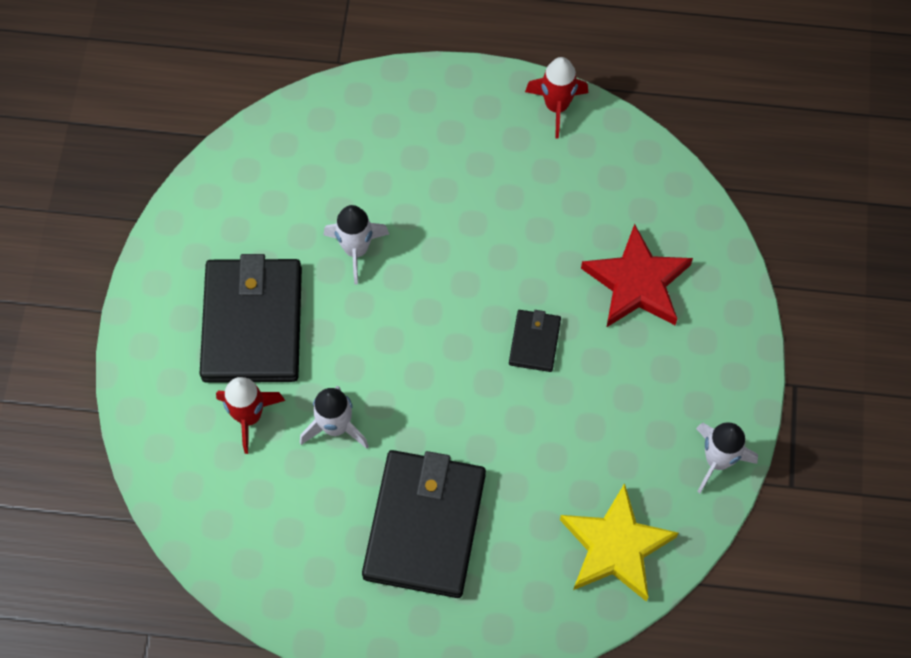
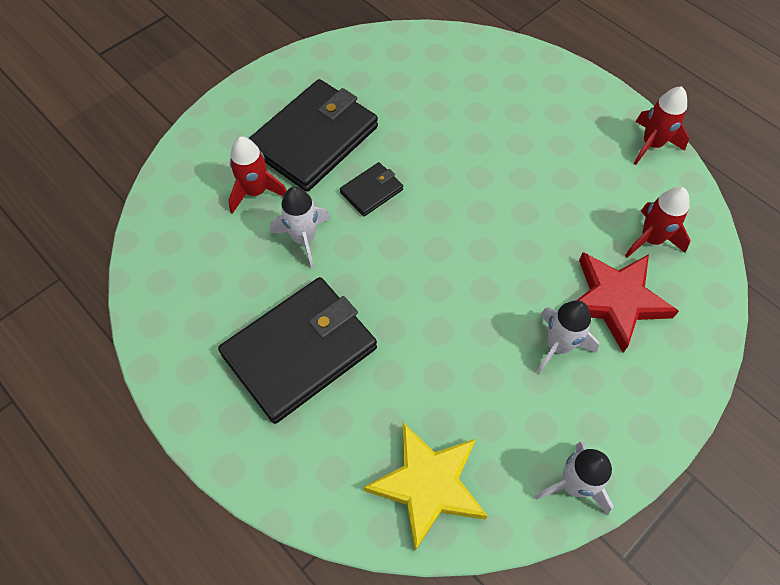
camera: 40 degrees right, 5 degrees down
white rocket [324,205,389,284] -> white rocket moved to [536,300,599,375]
black wallet [509,310,561,372] -> black wallet moved to [340,162,403,216]
none -> red rocket [625,187,691,258]

